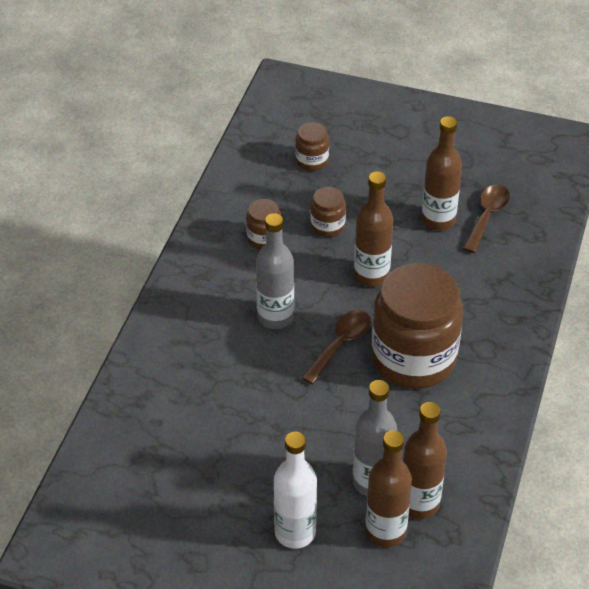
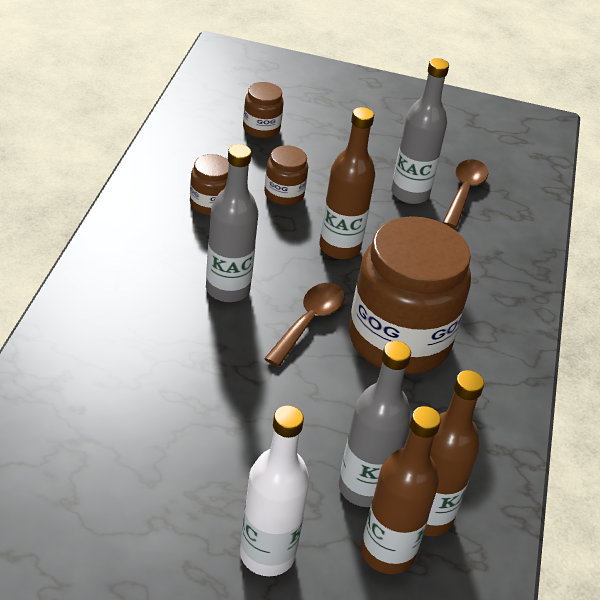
camera: 10 degrees left, 5 degrees down
brown bottle [421,116,462,231] -> grey bottle [391,58,449,204]

